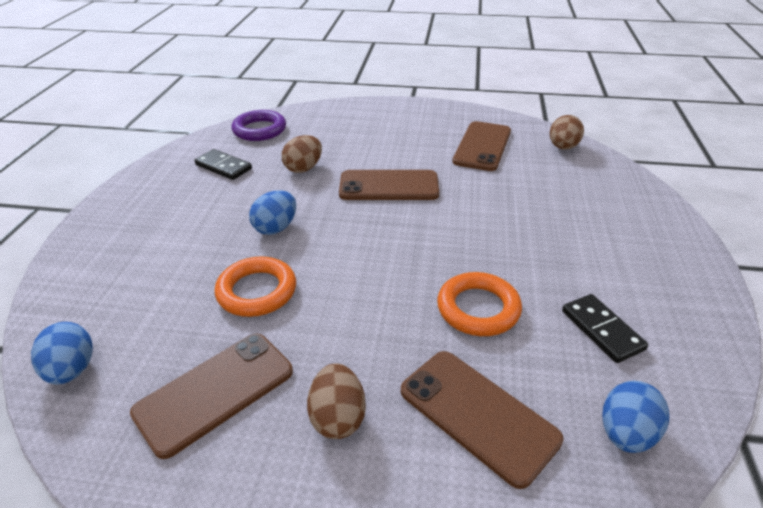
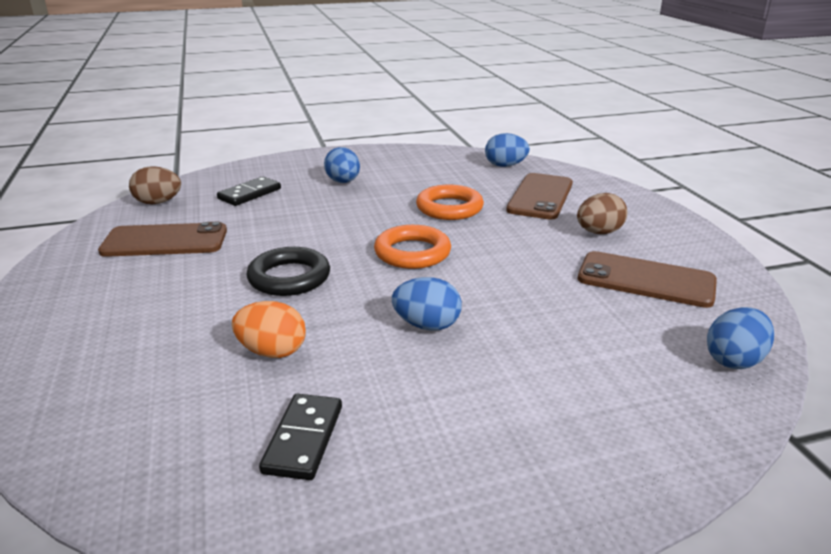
camera: 115 degrees left, 10 degrees down
orange ring [215,256,296,317] -> orange ring moved to [374,225,451,269]
purple ring [232,110,286,141] -> none
brown egg [282,135,322,173] -> orange egg [232,301,306,358]
brown phone [339,170,439,200] -> black ring [247,247,330,296]
black domino [562,294,648,363] -> black domino moved to [217,176,281,206]
none -> blue egg [324,147,360,183]

